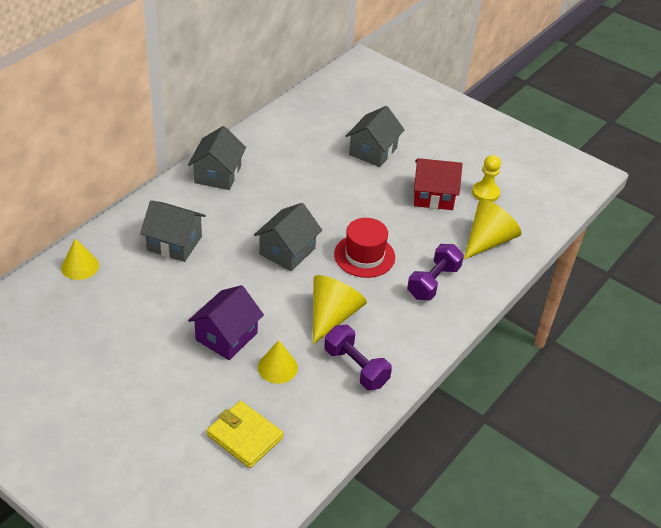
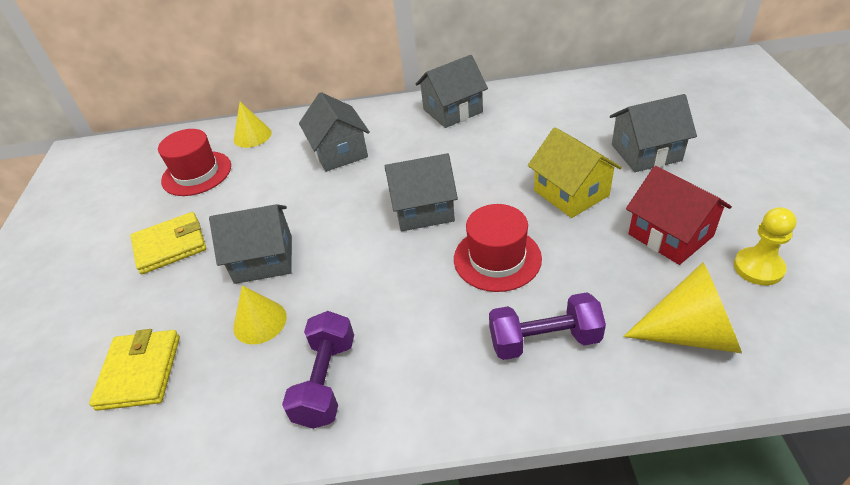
camera: 55 degrees right, 0 degrees up
purple house [188,285,264,360] -> grey house [209,204,292,284]
yellow cone [313,275,367,345] -> none
none -> yellow wallet [131,212,206,274]
none -> red hat [158,129,231,196]
none -> yellow house [528,127,622,218]

